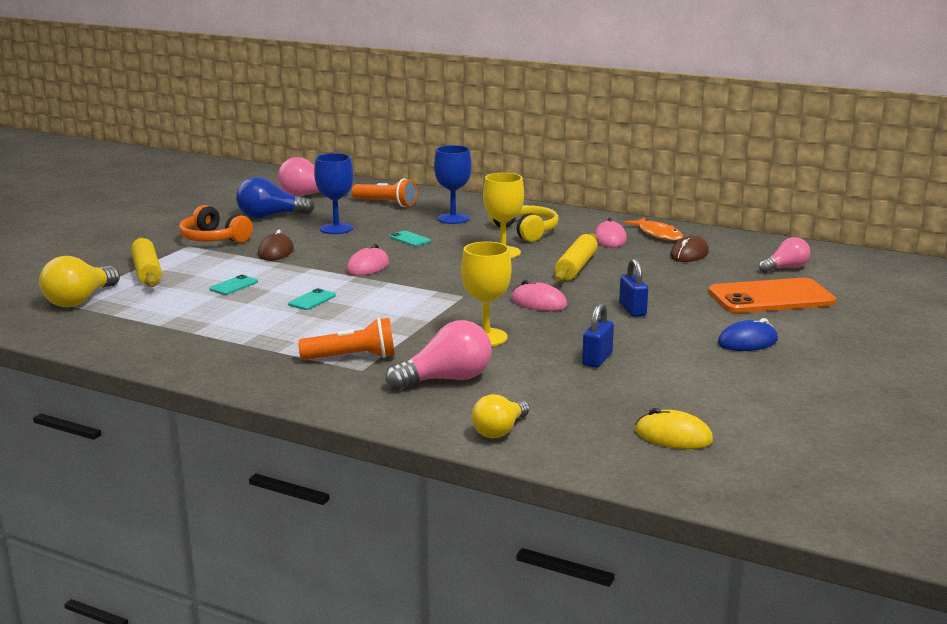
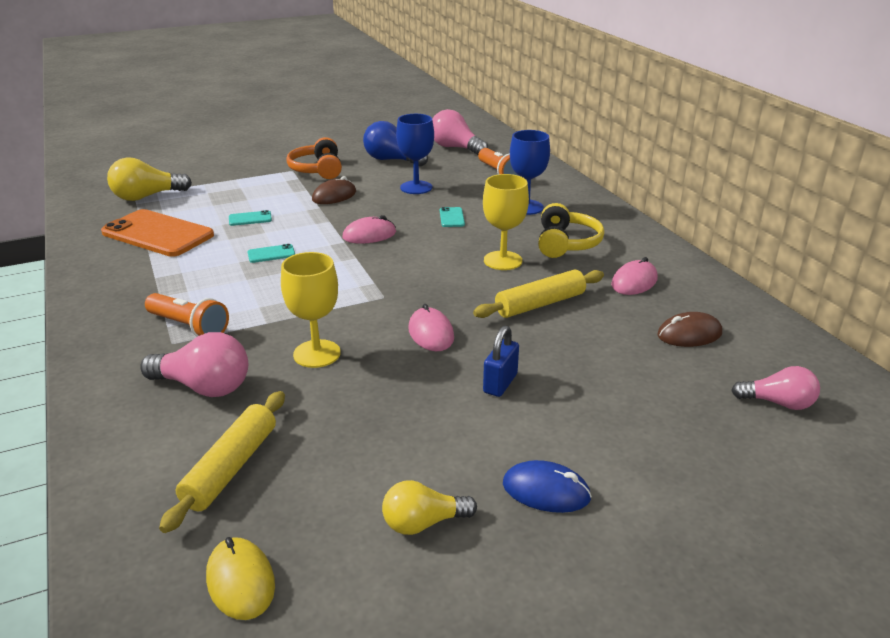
camera: 40 degrees right, 10 degrees up
yellow rolling pin [131,237,162,287] -> yellow rolling pin moved to [159,391,285,533]
yellow light bulb [472,394,529,438] -> yellow light bulb moved to [382,480,477,535]
blue padlock [582,303,614,368] -> none
orange fish [624,217,683,241] -> none
orange phone [708,278,836,313] -> orange phone moved to [101,209,214,257]

